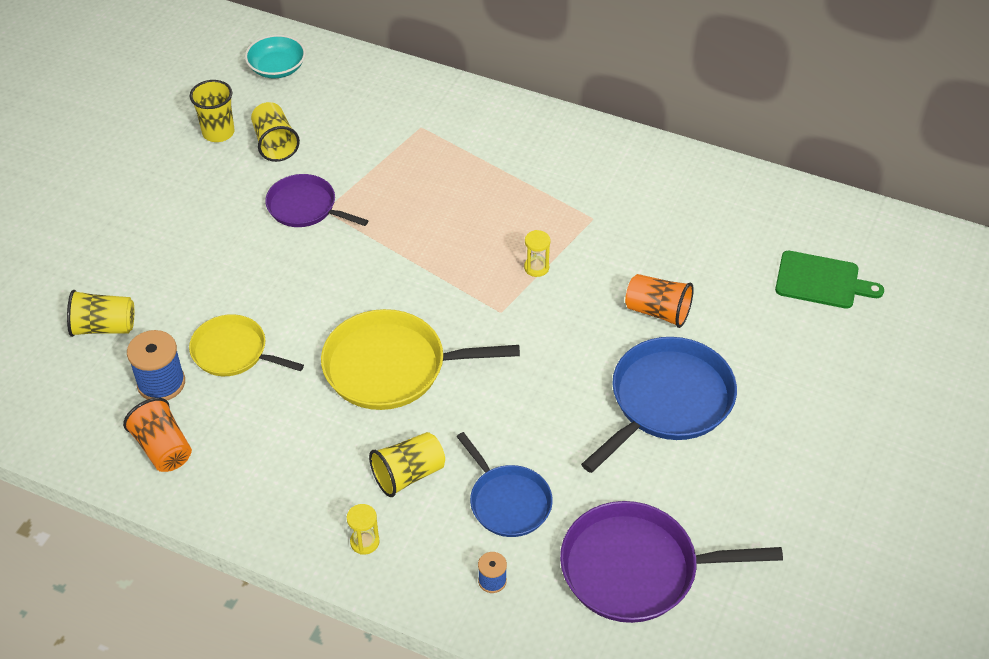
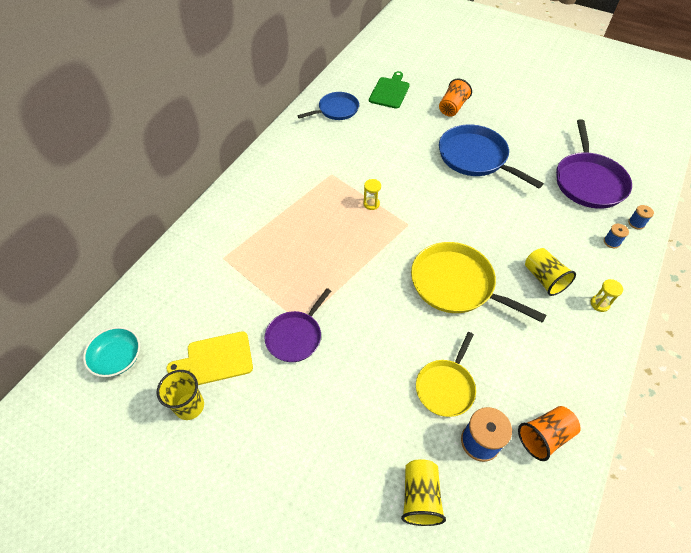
camera: 85 degrees left, 5 degrees up
yellow cup [251,102,300,162] -> yellow cutting board [166,331,253,385]
yellow pan [321,309,520,410] -> yellow pan turned 120 degrees clockwise [411,242,546,323]
blue pan [456,432,553,537] -> blue pan moved to [297,92,359,120]
orange cup [625,274,694,328] -> orange cup moved to [439,78,472,117]
none -> blue spool [628,205,654,229]

